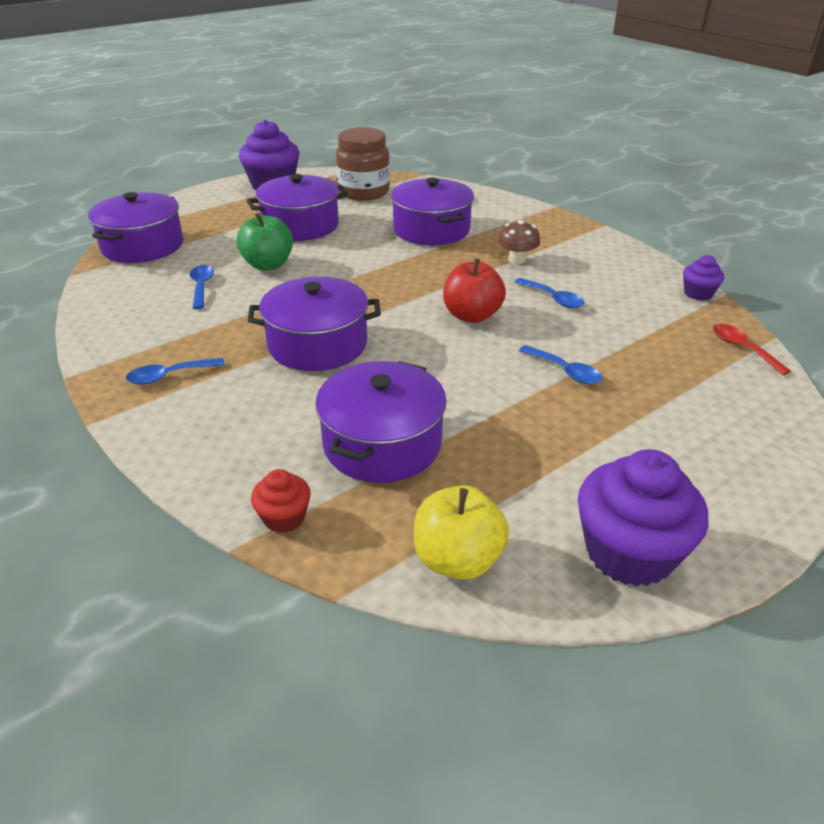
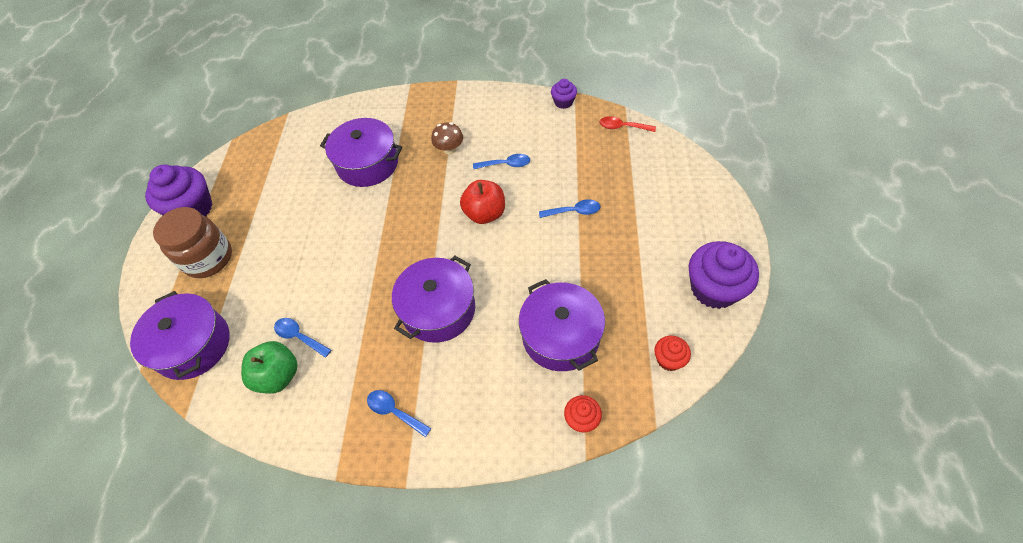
camera: 45 degrees left, 20 degrees up
blue spoon [126,358,225,384] -> blue spoon turned 105 degrees clockwise [367,390,431,437]
green apple [236,212,293,271] -> green apple moved to [241,341,298,394]
purple pot [247,174,348,241] -> none
brown jar [336,127,390,201] -> brown jar moved to [153,207,232,278]
yellow apple [414,485,509,580] -> red cupcake [654,336,691,371]

